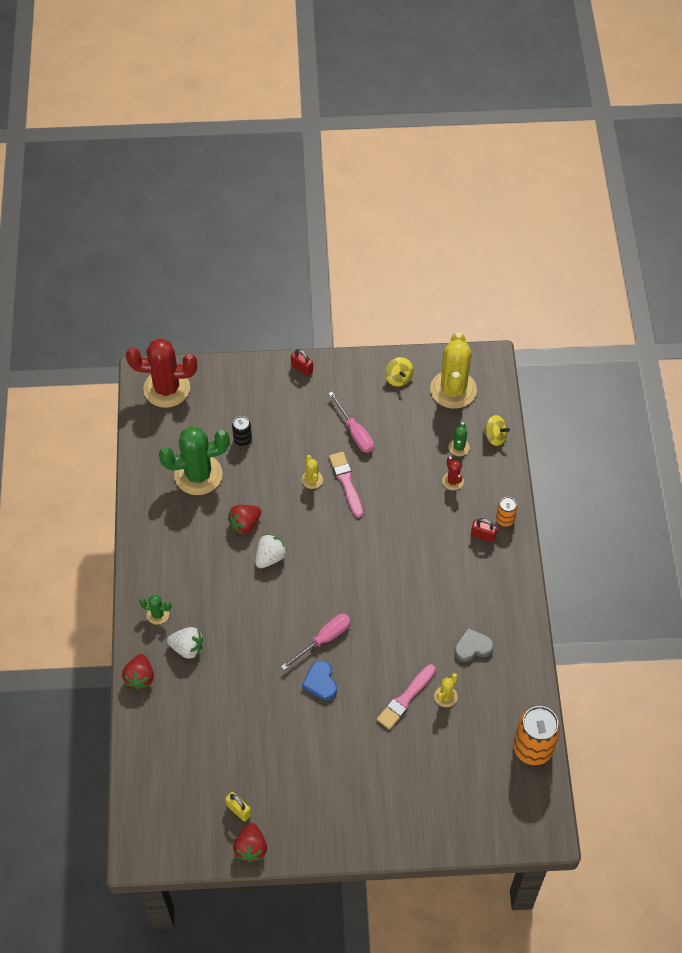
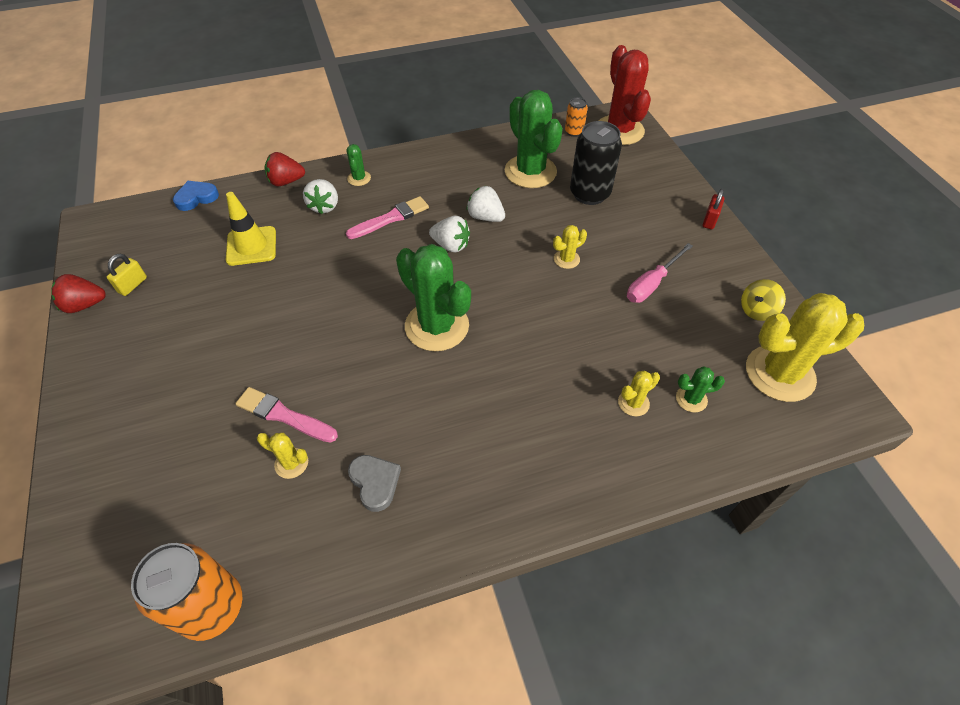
camera: 75 degrees right, 5 degrees down
red strawberry [228,505,261,534] -> white strawberry [466,186,505,222]
black can [232,416,252,446] -> black can [570,121,622,205], size x1.97
pink screwdriver [281,614,351,670] -> none
blue heart [302,661,337,700] -> blue heart moved to [173,181,219,211]
pink brush [329,452,363,518] -> pink brush moved to [346,196,429,239]
red cactus [442,457,464,490] -> yellow cactus [618,371,660,416]
red padlock [471,518,497,542] -> none
yellow spinning top [483,415,510,446] -> none
orange can [496,497,517,527] -> orange can moved to [565,98,588,137]
none -> yellow traffic cone [226,192,276,266]
none -> green cactus [396,244,471,351]

